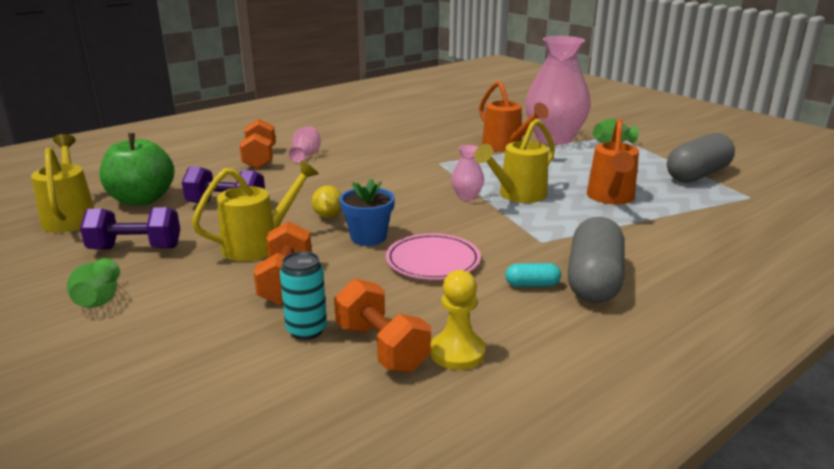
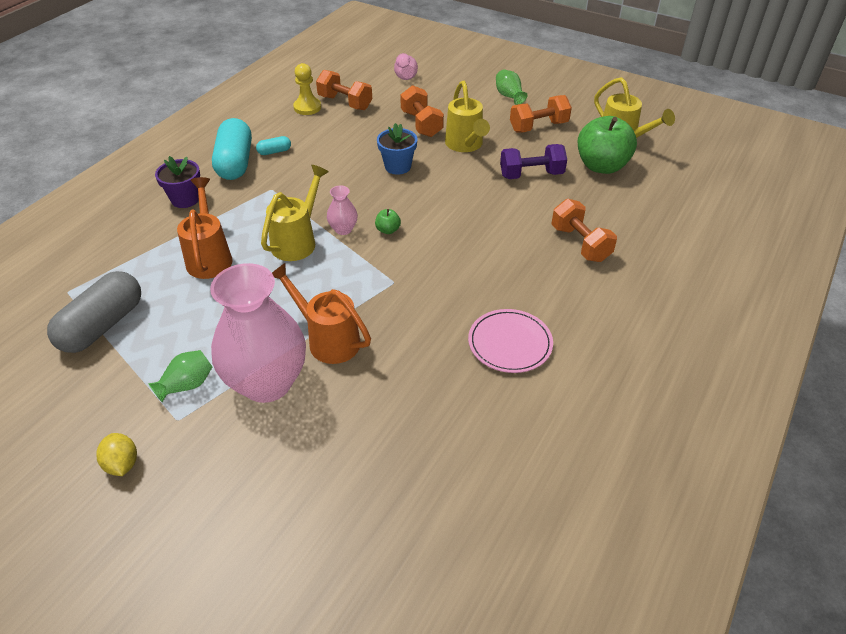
camera: 160 degrees right, 20 degrees up
purple dumbbell [80,207,180,250] -> orange dumbbell [510,95,572,132]
yellow watering can [192,160,319,261] -> yellow watering can turned 45 degrees counterclockwise [445,81,490,152]
turquoise can [280,251,327,340] -> none
pink vase [288,127,321,163] -> pink vase moved to [394,53,418,80]
yellow lemon [312,185,342,218] -> yellow lemon moved to [96,433,137,476]
pink plate [386,233,481,280] -> pink plate moved to [468,309,553,373]
grey capsule [568,217,625,303] -> turquoise capsule [212,118,252,180]
none -> purple flower pot [155,156,200,208]
none -> green apple [375,209,401,234]

